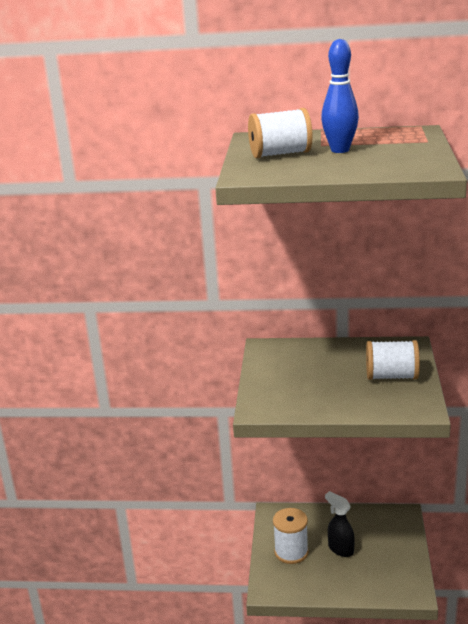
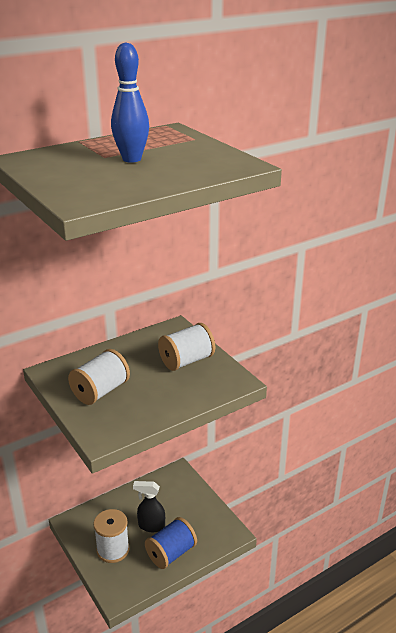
camera: 40 degrees left, 5 degrees up
white spool [248,108,313,158] -> white spool moved to [68,349,130,405]
none -> blue spool [145,517,197,569]

